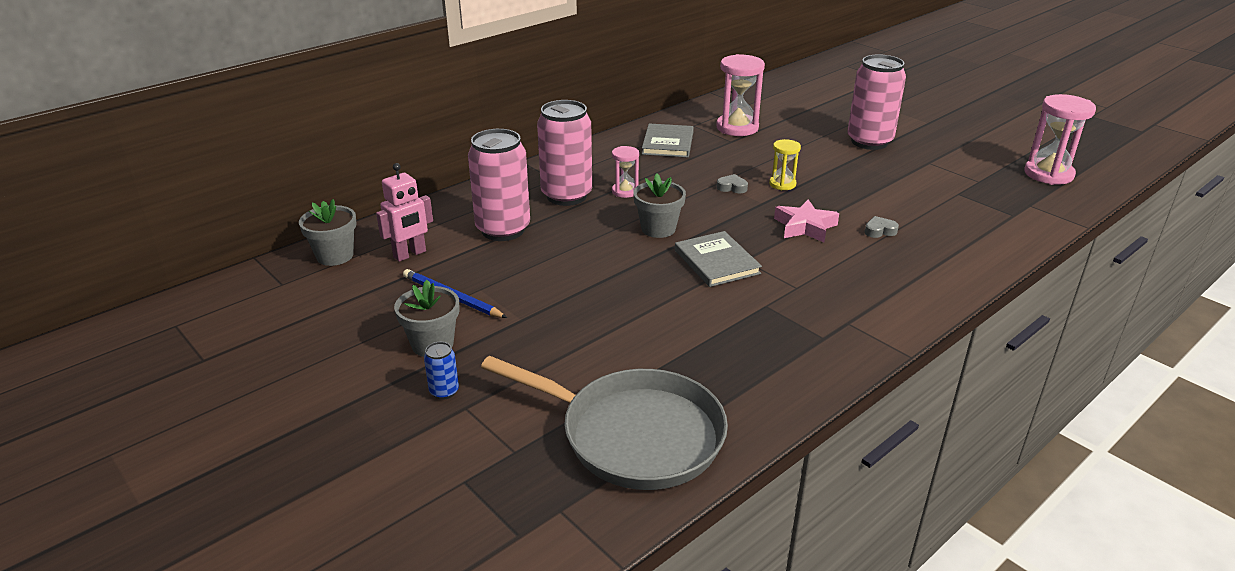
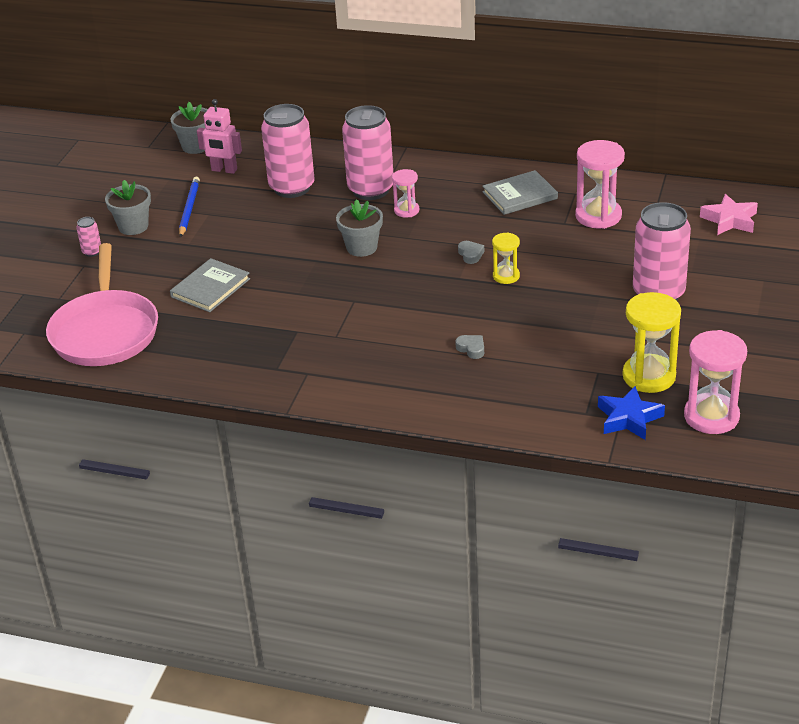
camera: 60 degrees right, 5 degrees up
blue can [424,342,459,400] -> pink can [76,217,101,257]
grey pan [481,356,728,490] -> pink pan [46,243,158,366]
grey book [675,231,762,287] -> grey book moved to [170,258,250,312]
pink star [774,200,839,243] -> pink star moved to [700,194,758,235]
none -> blue star [598,386,665,440]
none -> yellow hourglass [622,292,681,393]

